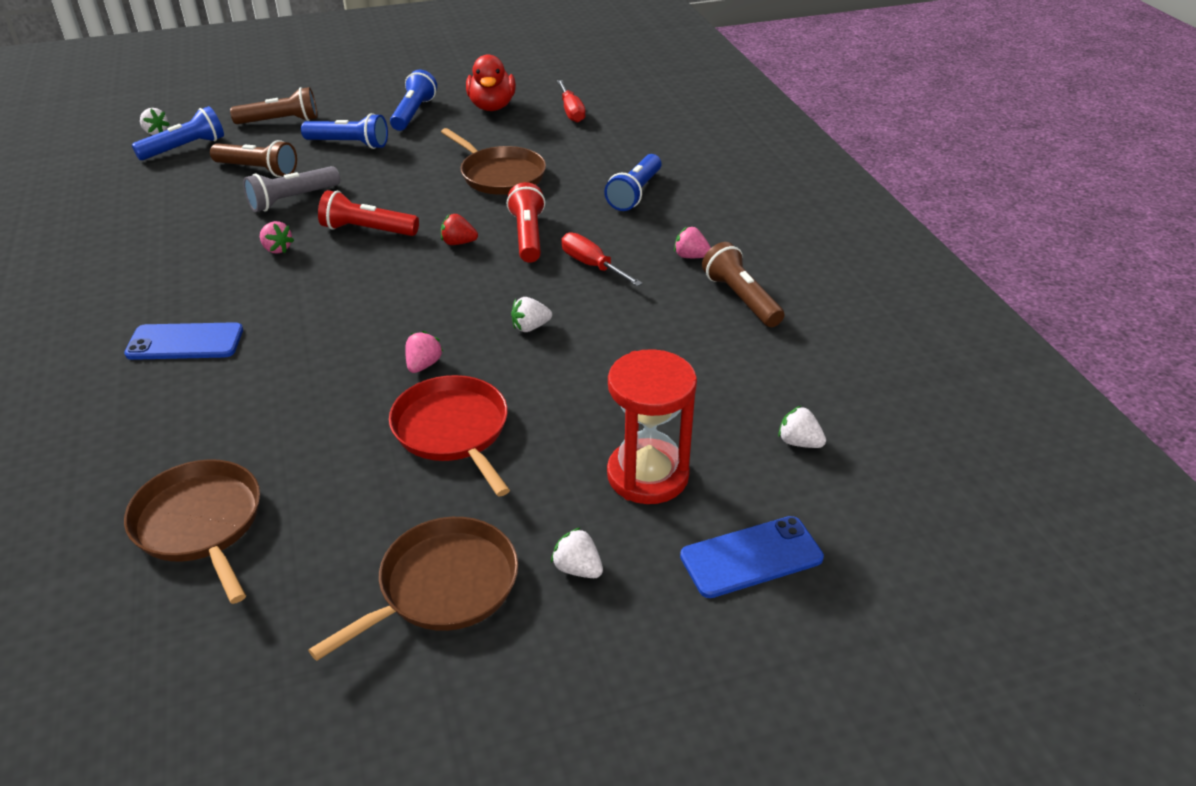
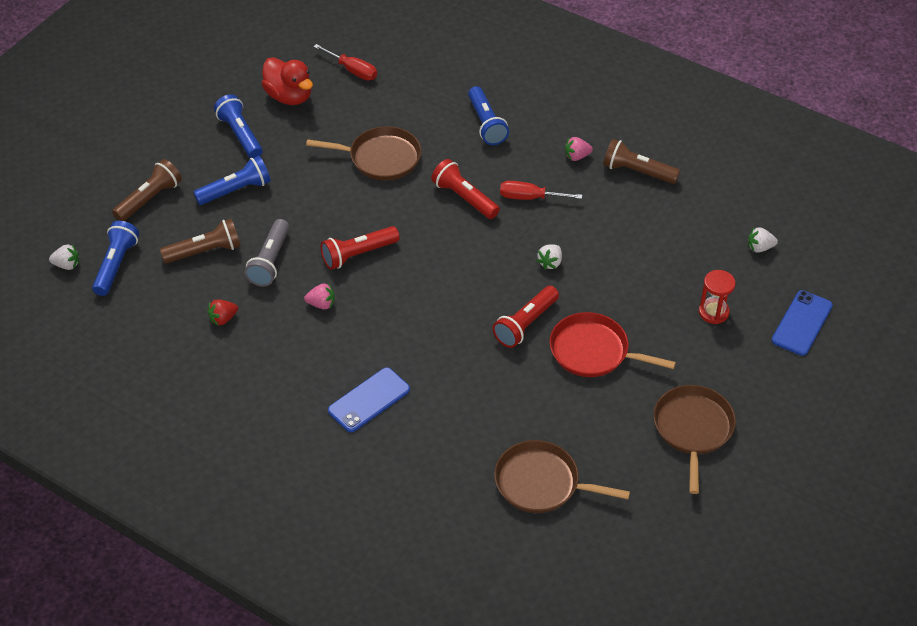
camera: 40 degrees left, 10 degrees up
pink strawberry [405,331,443,373] -> red flashlight [493,286,559,348]
red strawberry [441,214,478,245] -> red strawberry moved to [208,299,238,325]
white strawberry [551,527,603,578] -> none
red hourglass [607,349,697,504] -> red hourglass [699,270,736,324], size x0.60

